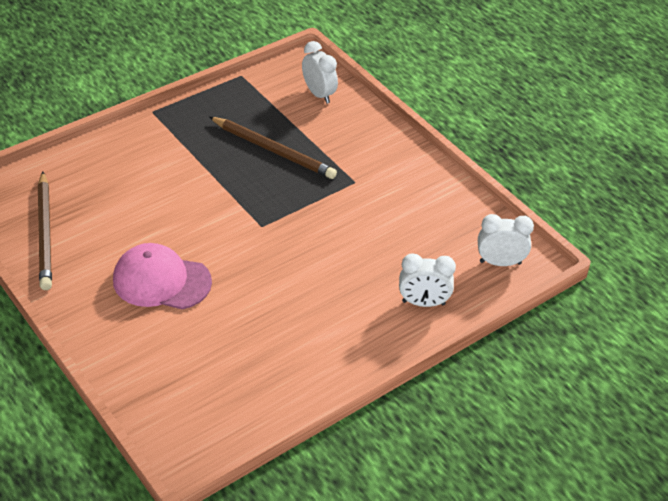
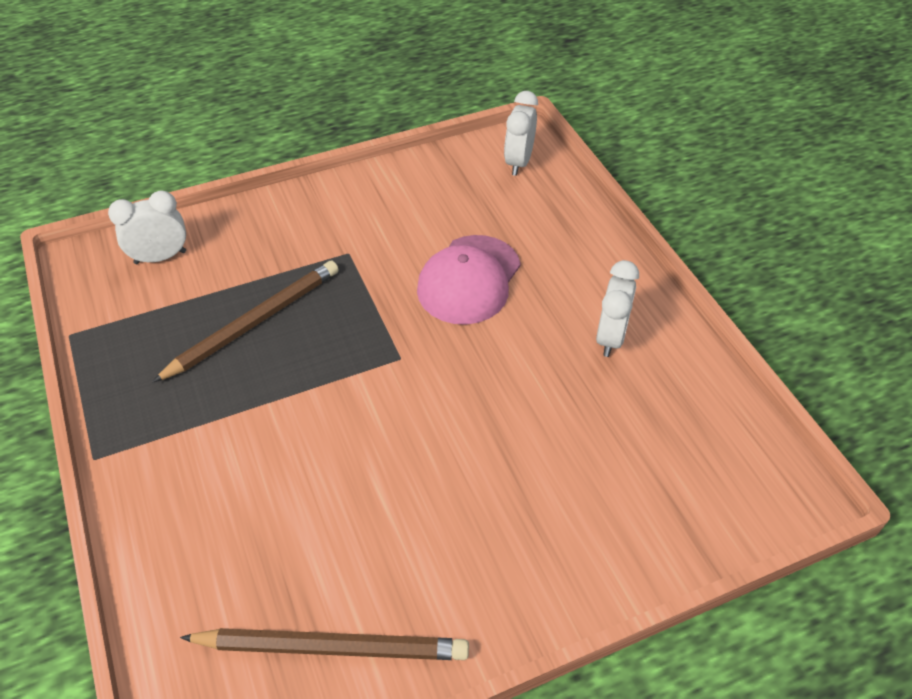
camera: 75 degrees left, 5 degrees up
pink cap [113,243,212,309] -> pink cap moved to [417,235,521,325]
white clock [399,253,456,307] -> white clock moved to [596,260,639,357]

